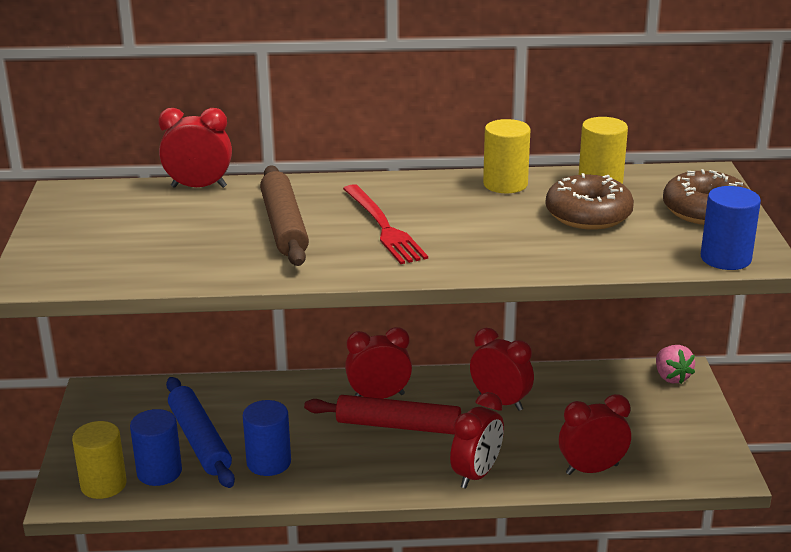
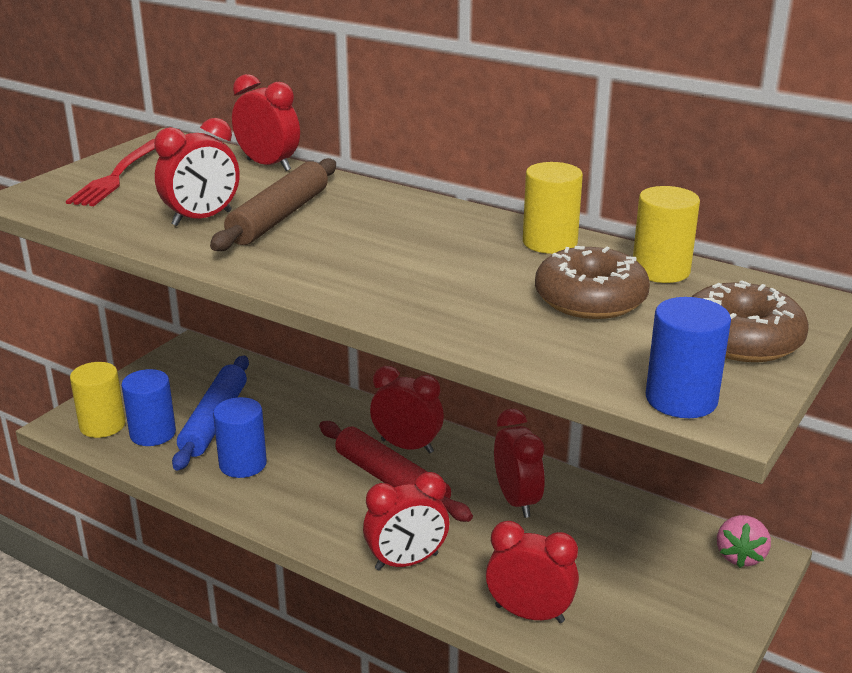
camera: 35 degrees right, 0 degrees up
red fork [343,184,428,264] -> red fork moved to [66,139,155,206]
none -> red clock [154,118,240,226]

